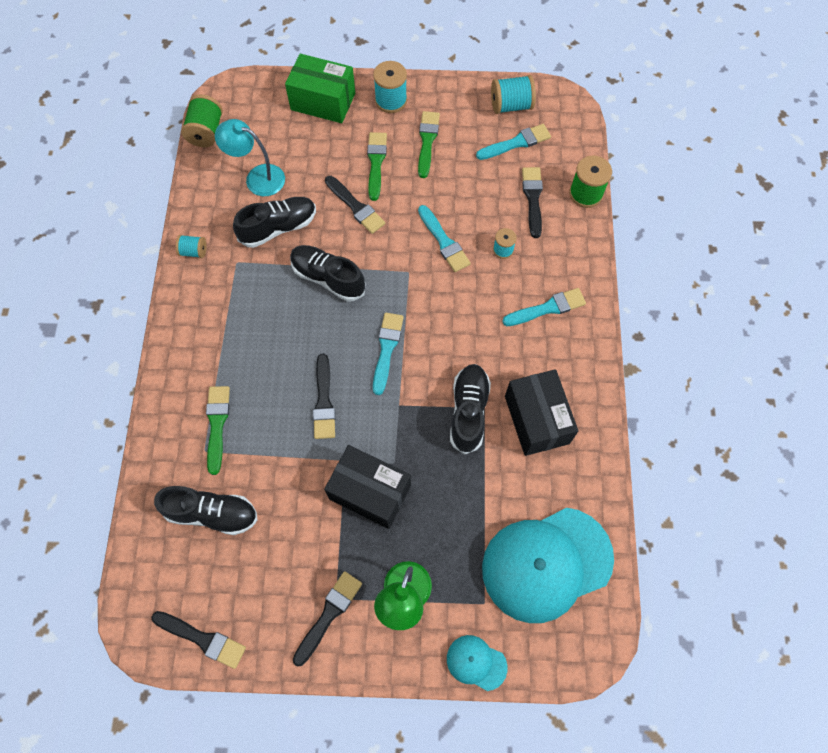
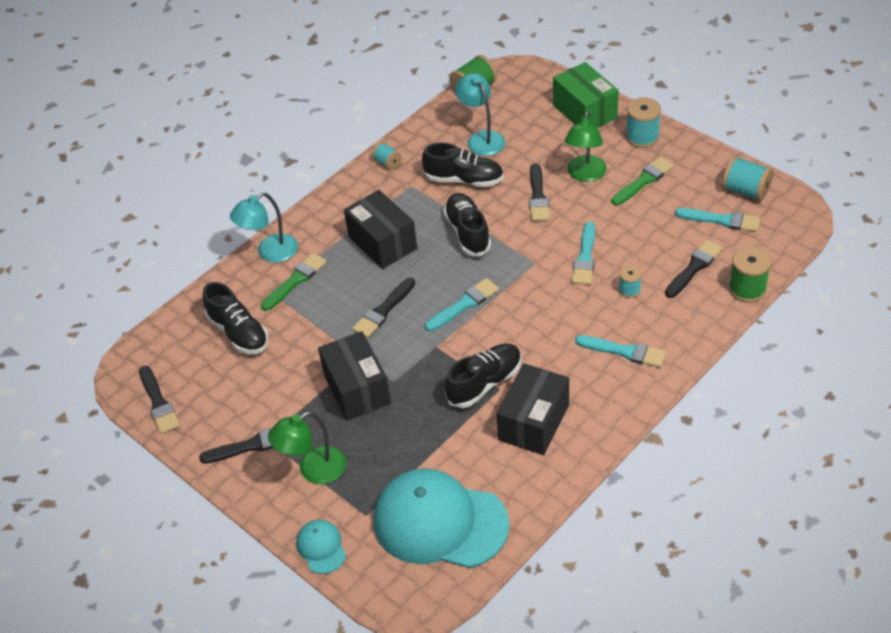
camera: 45 degrees right, 20 degrees down
green brush [367,132,387,201] -> green lamp [565,111,606,182]
none -> turquoise lamp [230,192,298,263]
none -> black box [344,190,417,269]

